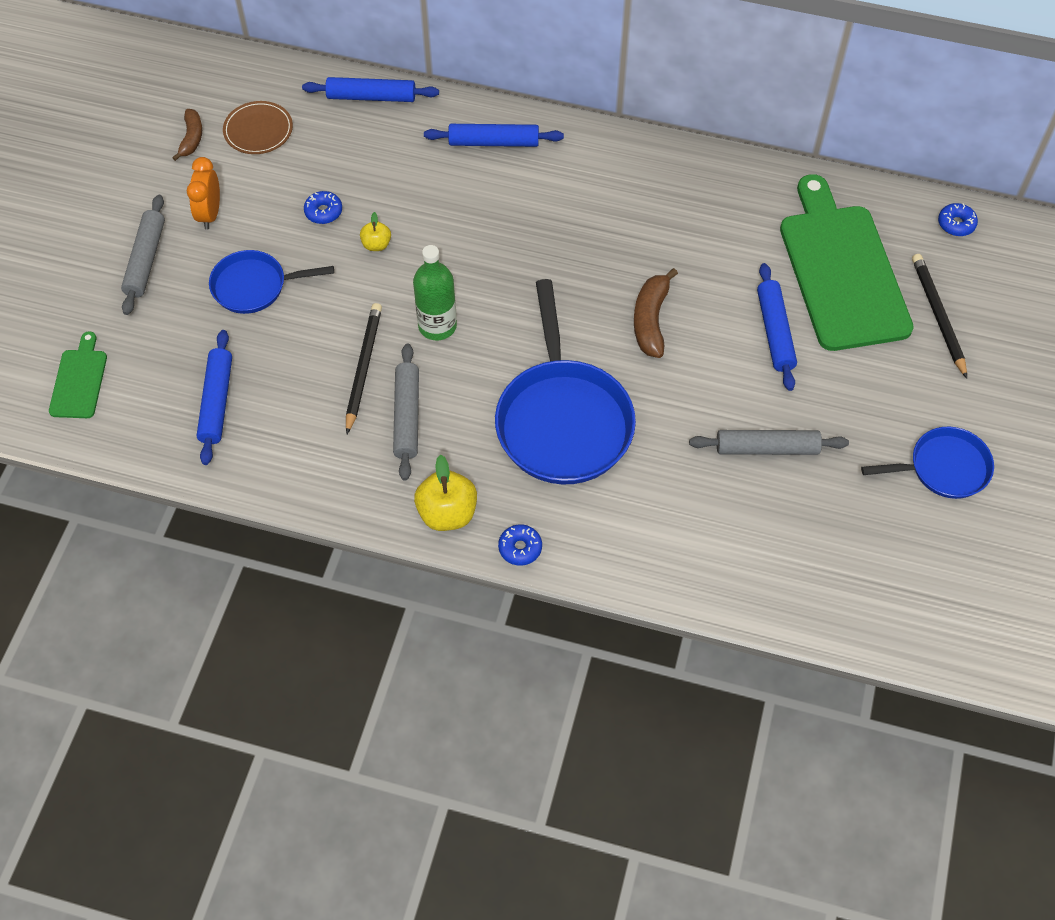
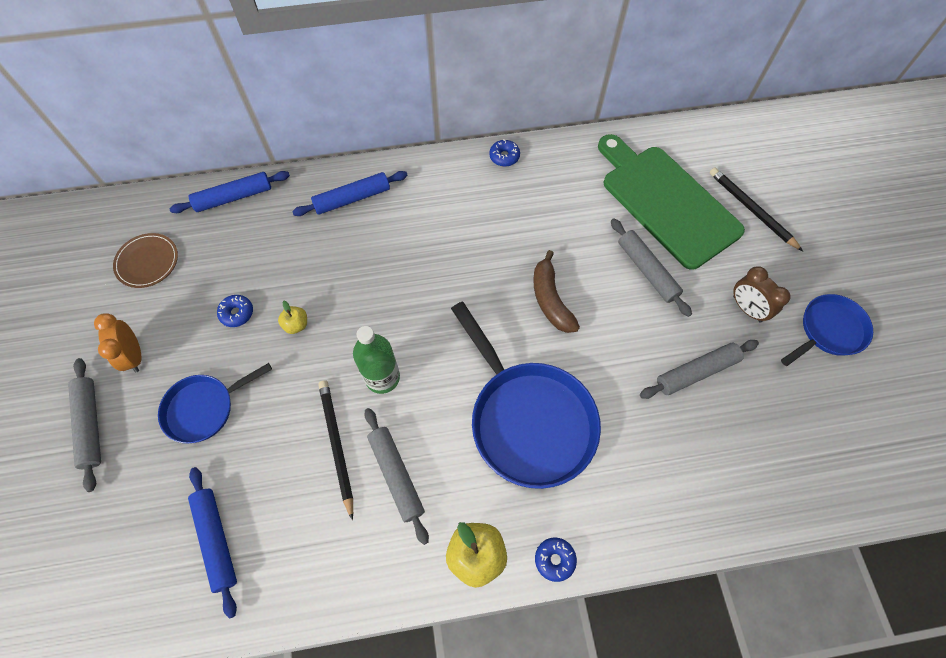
camera: 25 degrees left, 5 degrees up
green cutting board [49,331,107,418] -> none
brown banana [172,109,202,161] -> none
blue rolling pin [757,263,797,391] -> grey rolling pin [611,218,692,317]
blue donut [938,203,978,236] -> blue donut moved to [489,139,520,167]
none -> brown clock [733,266,791,323]

